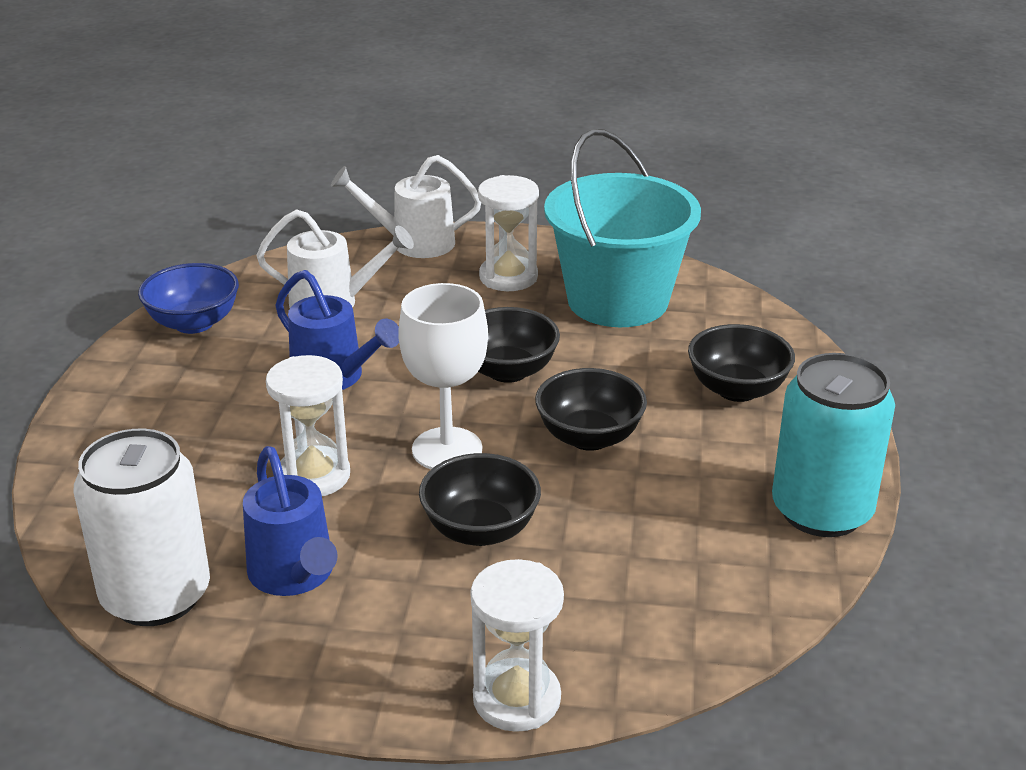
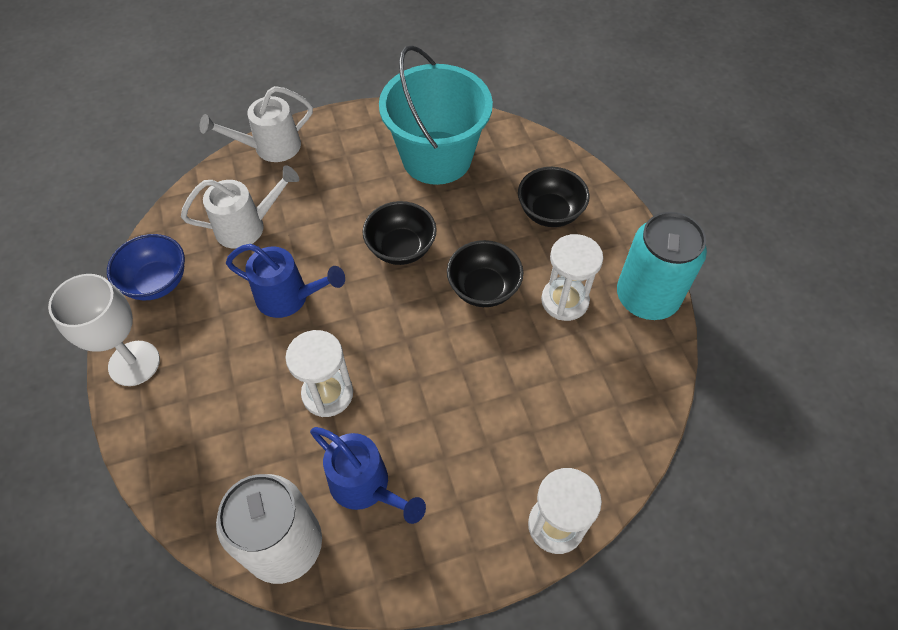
camera: 25 degrees left, 25 degrees up
white goblet [398,283,488,469] -> white goblet moved to [48,274,160,386]
black bowl [419,453,541,546] -> none
white hourglass [478,175,539,291] -> white hourglass moved to [541,234,603,321]

